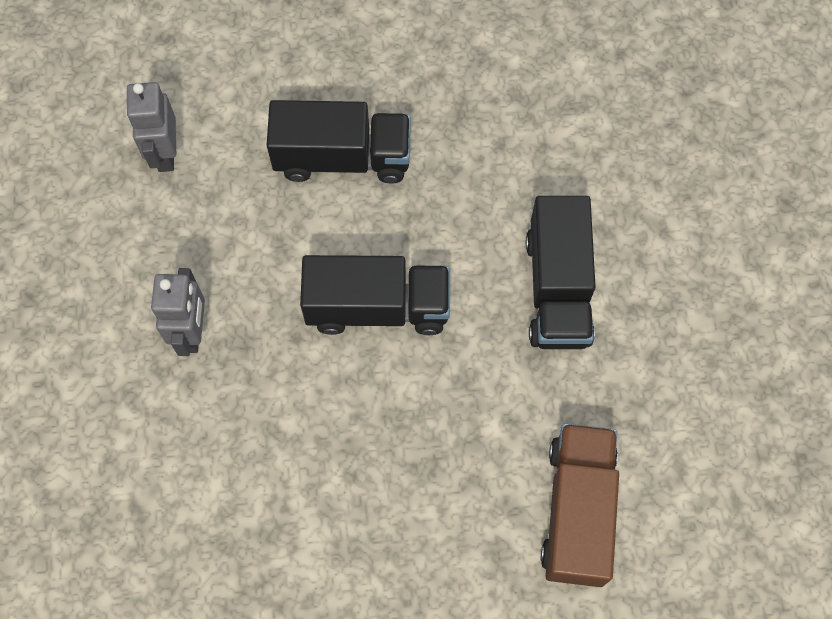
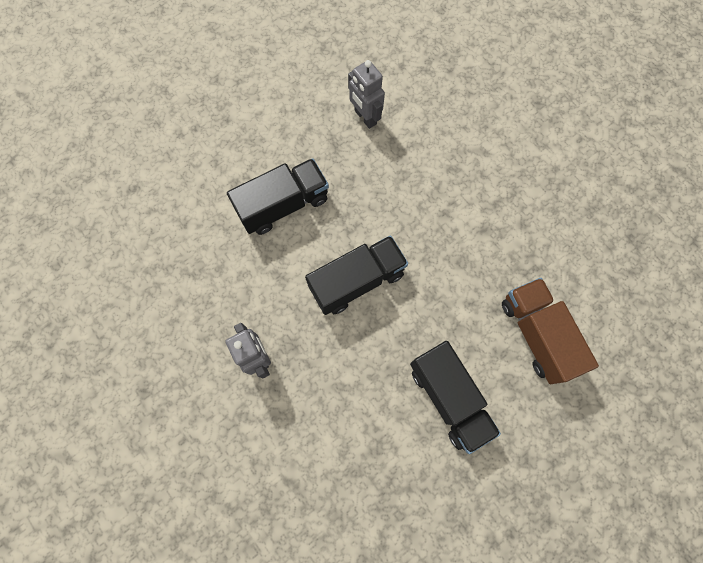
camera: 30 degrees left, 5 degrees up
grey robot [126,82,176,172] -> grey robot moved to [348,60,385,129]
black truck [526,196,596,349] -> black truck moved to [410,341,501,454]

